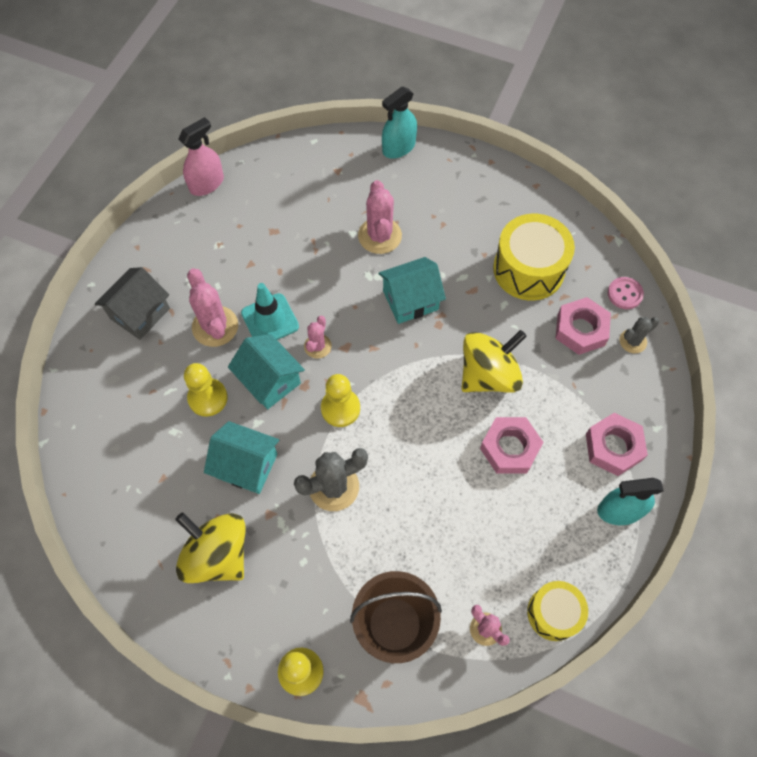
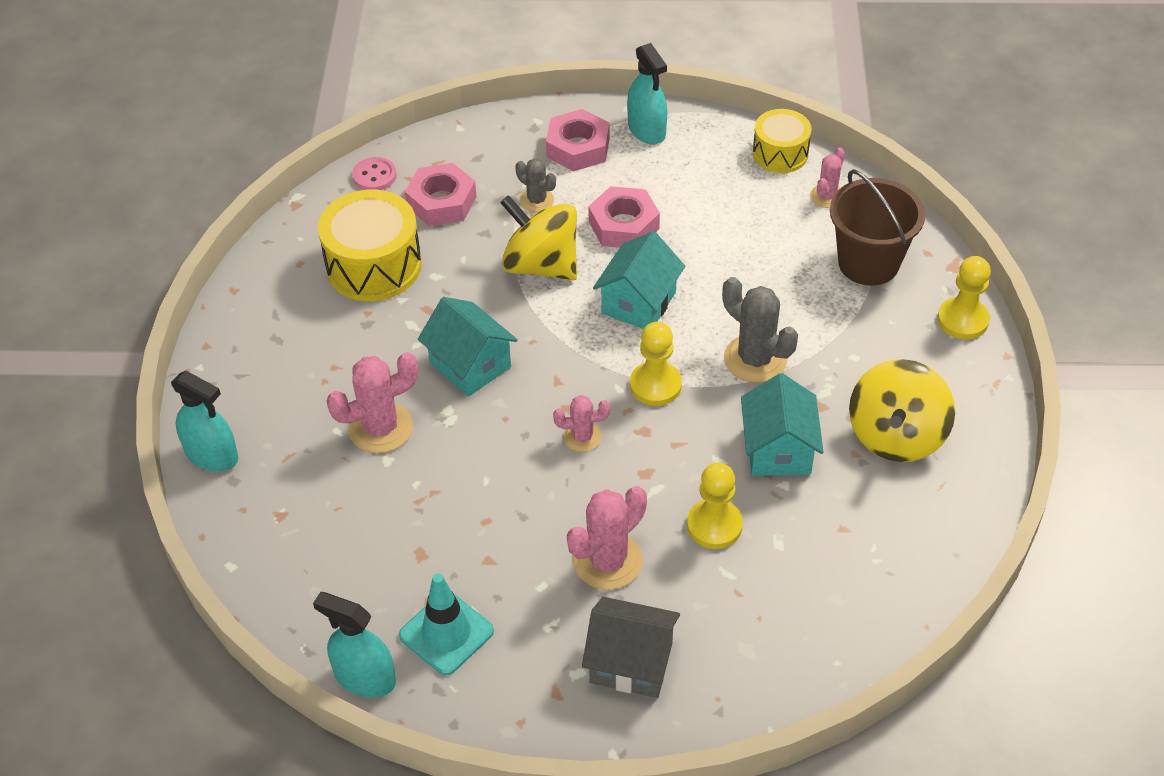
camera: 110 degrees left, 15 degrees down
pink spray bottle [178,117,224,196] -> turquoise spray bottle [313,592,396,698]
turquoise house [228,334,305,409] -> turquoise house moved to [593,231,685,329]
turquoise traffic cone [241,283,299,340] -> turquoise traffic cone moved to [399,573,494,675]
grey cactus [620,317,659,353] -> grey cactus moved to [515,158,556,212]

